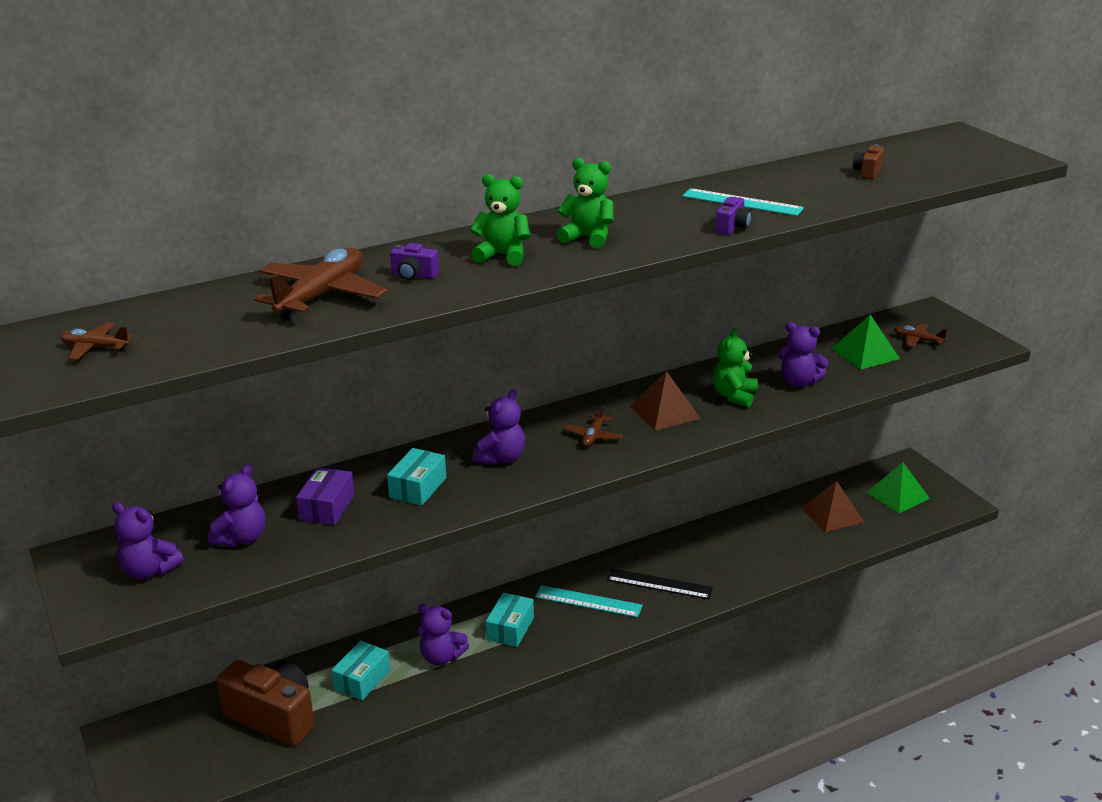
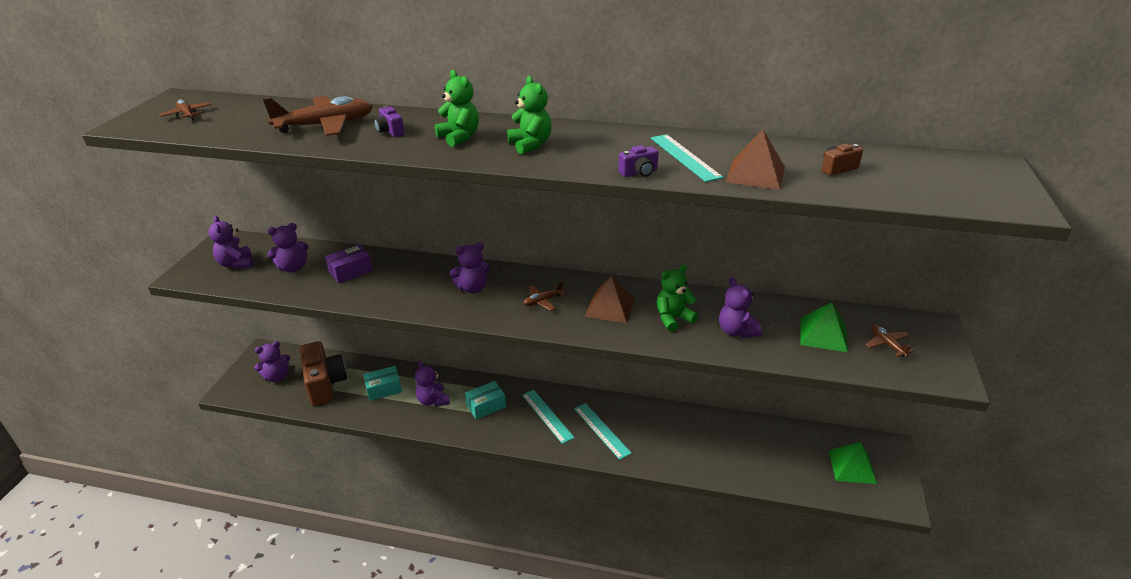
camera: 40 degrees right, 5 degrees up
turquoise box [387,448,446,506] -> none
black ruler [607,569,713,599] -> turquoise ruler [574,403,632,460]
brown pyramid [802,481,864,532] -> brown pyramid moved to [726,130,785,190]
none -> purple teddy bear [254,341,290,382]

